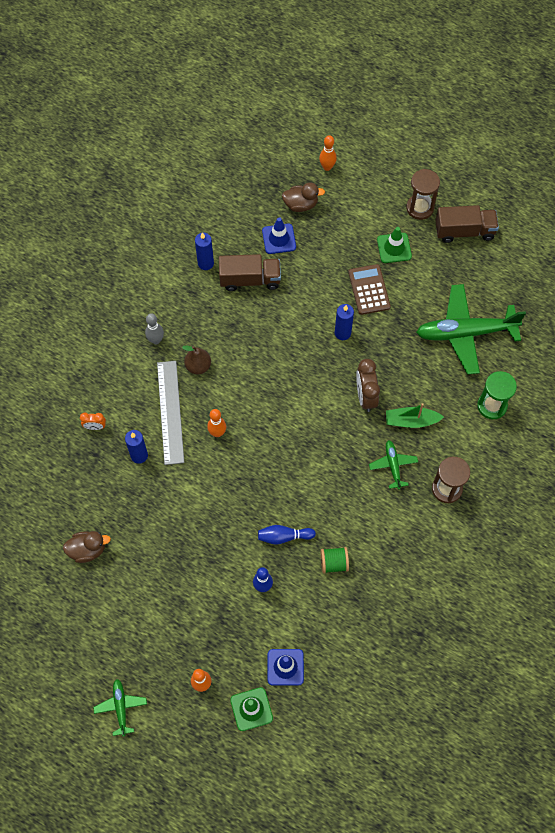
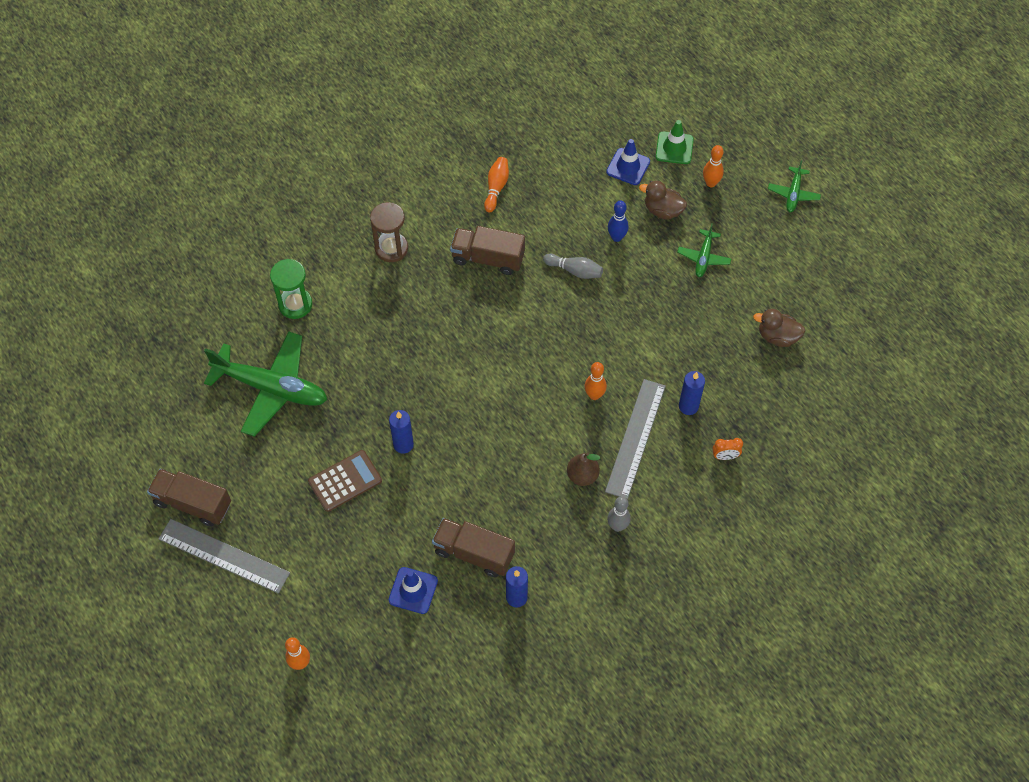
camera: 155 degrees left, 5 degrees down
orange clock [80,413,106,430] -> orange clock turned 150 degrees clockwise [713,438,743,460]
blue bowling pin [258,525,316,545] -> grey bowling pin [543,254,603,279]
brown duck [282,182,325,212] -> brown duck moved to [639,181,687,220]
green spool [321,547,349,573] -> none
brown calculator [348,264,391,315] -> brown calculator turned 135 degrees counterclockwise [308,450,382,512]
brown clock [356,359,380,412] -> none
green plane [369,440,418,490] -> green plane moved to [677,224,731,277]
green traffic cone [377,227,412,263] -> none
green boat [386,403,444,428] -> none
brown hourglass [406,169,440,220] -> grey ruler [158,519,290,594]
none -> brown truck [450,226,525,275]
none -> orange bowling pin [484,157,509,212]

